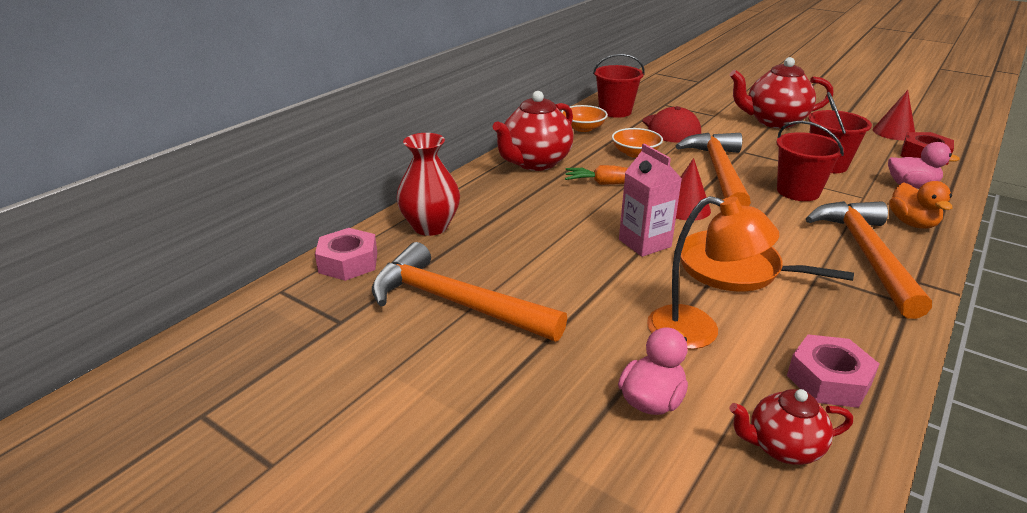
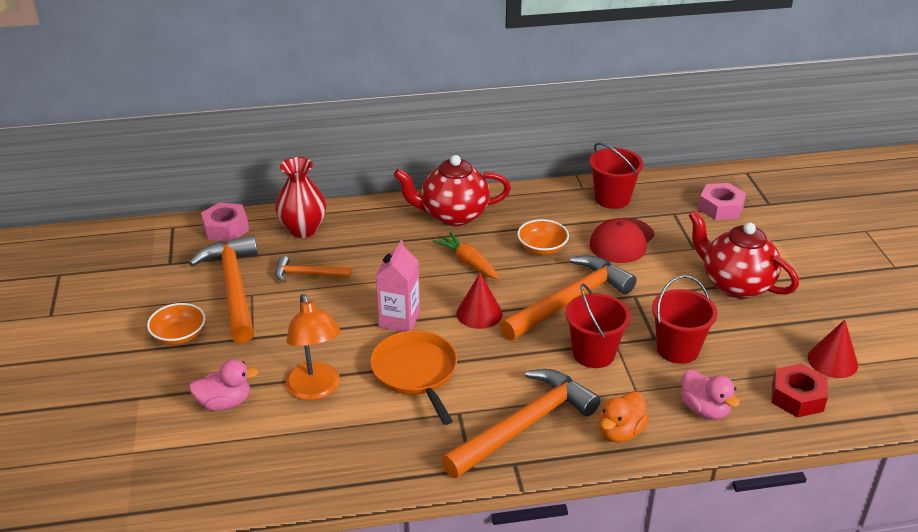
camera: 45 degrees right, 5 degrees up
orange bowl [561,105,608,132] -> orange bowl moved to [147,303,206,345]
red teapot [729,389,853,465] -> none
pink nut [787,334,879,408] -> pink nut moved to [698,183,746,220]
none -> orange hammer [275,256,351,282]

